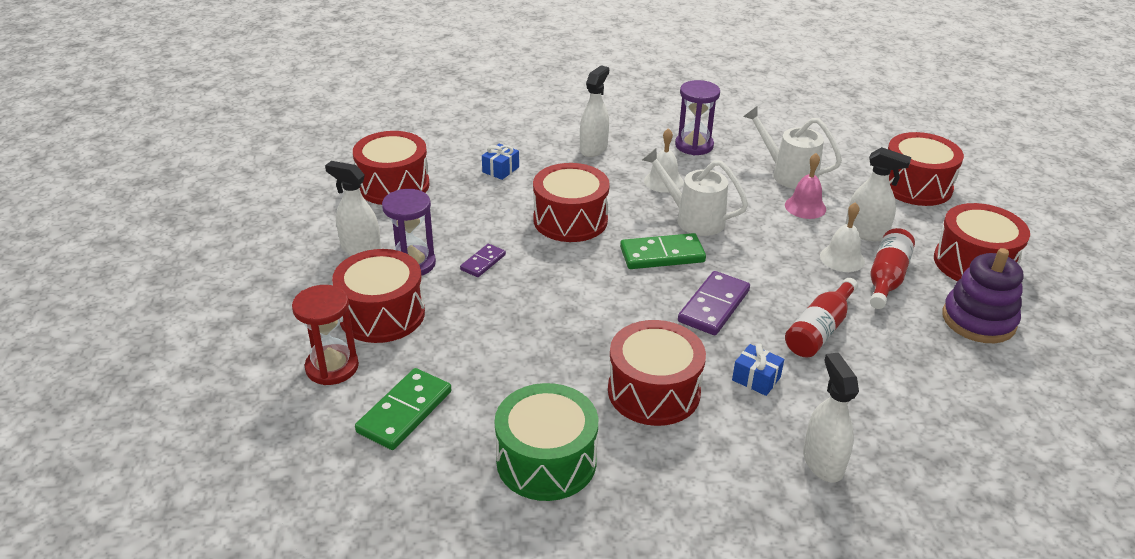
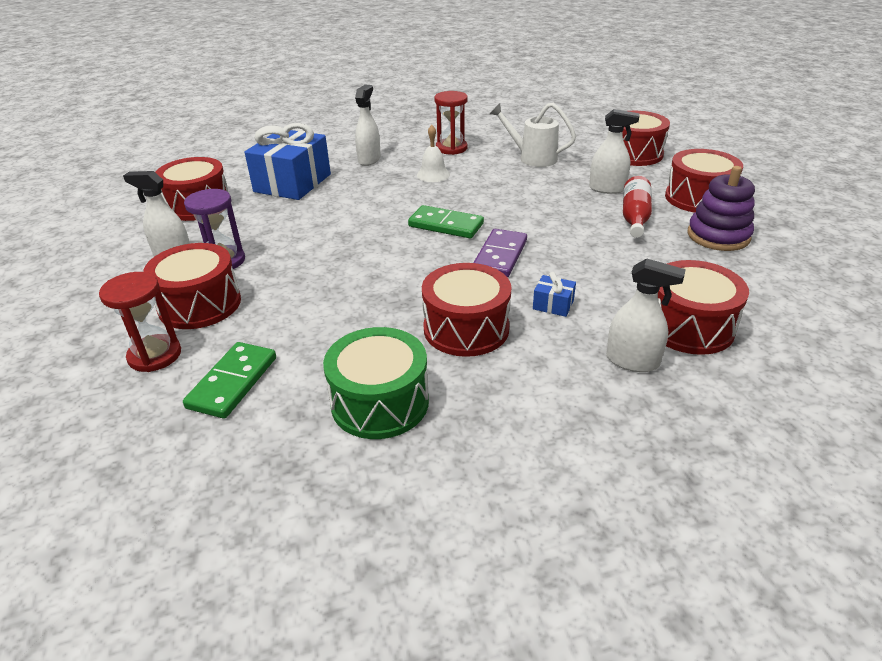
camera: 10 degrees left, 0 degrees up
purple domino [460,244,506,277] -> none
blue gift [482,143,519,180] -> blue gift [245,123,331,200], size x2.45
red drum [533,163,610,242] -> red drum moved to [658,260,749,355]
green domino [620,233,706,269] -> green domino turned 45 degrees clockwise [408,205,484,238]
white watering can [642,148,748,236] -> none
purple hourglass [675,80,720,155] -> red hourglass [434,91,468,155]
pink bell [785,153,826,219] -> none
red bottle [785,278,858,357] -> none
white spray bottle [803,353,859,482] -> white spray bottle turned 135 degrees clockwise [606,258,686,372]
white bell [820,202,865,272] -> none

